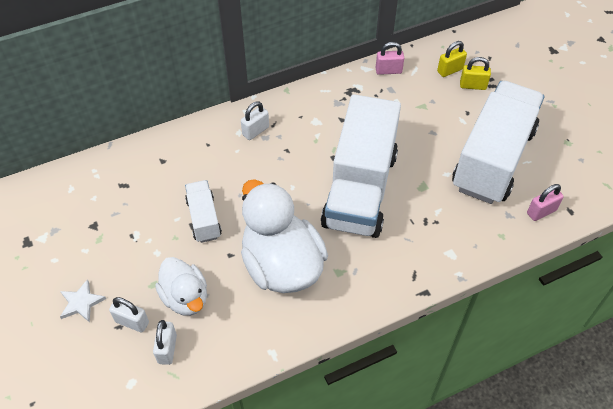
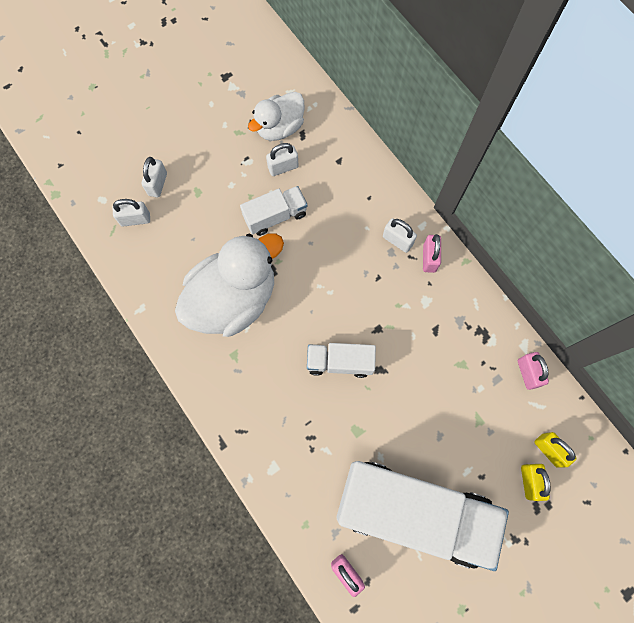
camera: 80 degrees right, 20 degrees up
white star [60,279,106,322] -> none
white duck [155,257,207,316] -> white duck moved to [248,92,305,141]
white truck [321,94,401,238] -> white truck [307,343,376,378], size x0.46
none -> white padlock [266,143,299,176]
none -> pink padlock [423,234,441,273]

